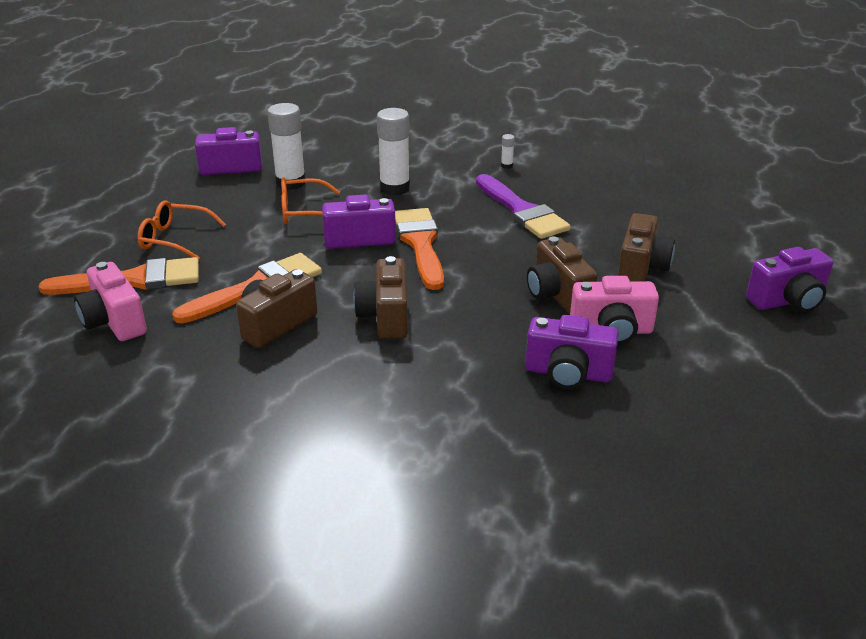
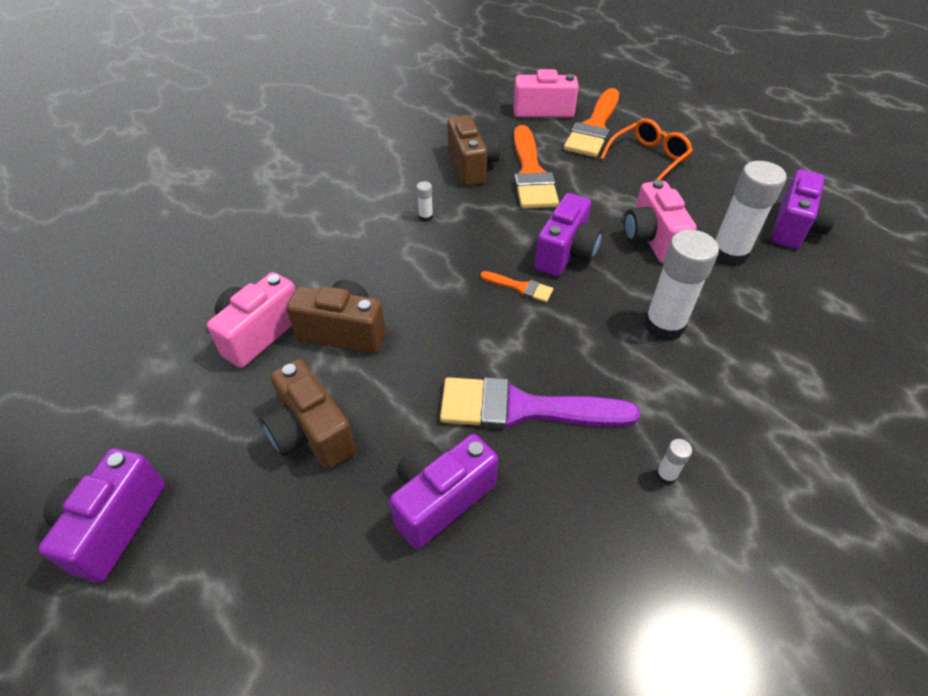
camera: 125 degrees right, 15 degrees up
orange glasses [281,177,340,224] -> pink camera [624,180,697,263]
brown camera [353,256,408,339] -> white glue stick [416,181,433,222]
orange brush [395,208,444,290] -> orange brush [480,271,553,302], size x0.45
purple camera [525,315,619,389] -> purple camera moved to [389,434,498,549]

